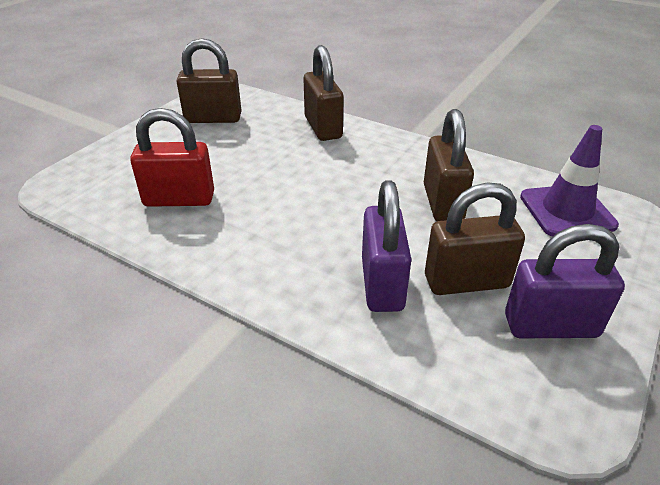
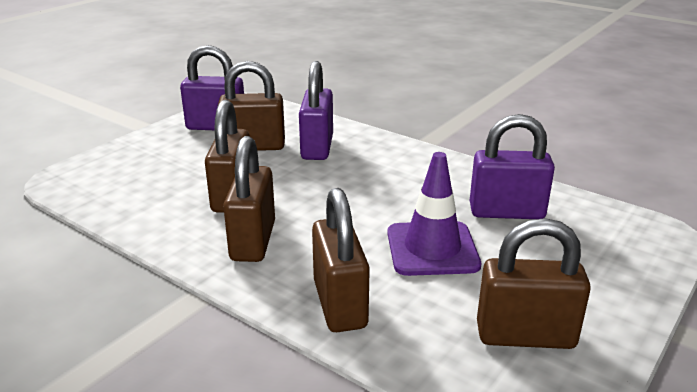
camera: 175 degrees left, 10 degrees down
red padlock [130,108,214,207] -> purple padlock [470,114,555,219]
purple traffic cone [520,125,619,236] -> purple traffic cone moved to [387,152,481,276]
none -> brown padlock [223,136,275,262]

